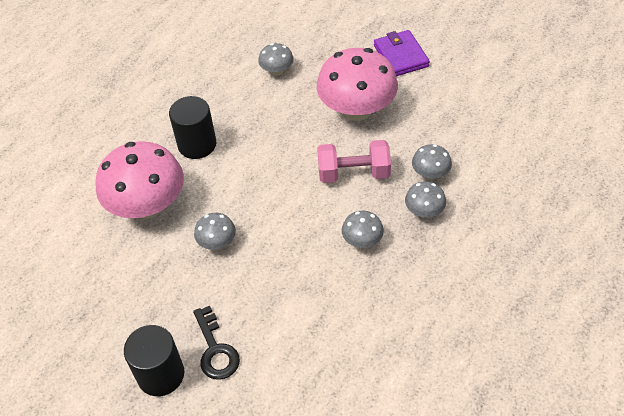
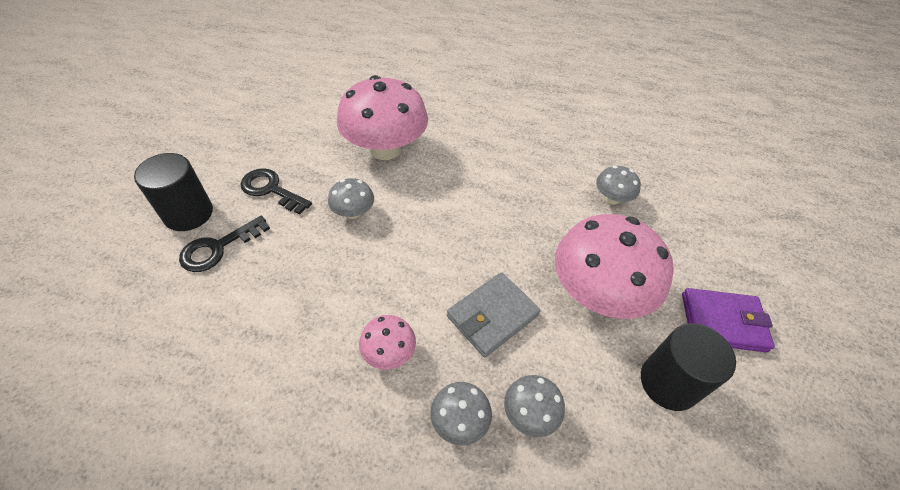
camera: 65 degrees right, 0 degrees up
black cylinder [169,96,216,159] -> black cylinder moved to [641,323,736,411]
pink dumbbell [317,140,391,183] -> grey wallet [447,272,541,357]
grey mushroom [342,211,384,248] -> pink mushroom [359,315,416,370]
purple wallet [374,30,430,76] -> purple wallet turned 45 degrees clockwise [682,288,775,352]
none -> black key [241,168,312,215]

